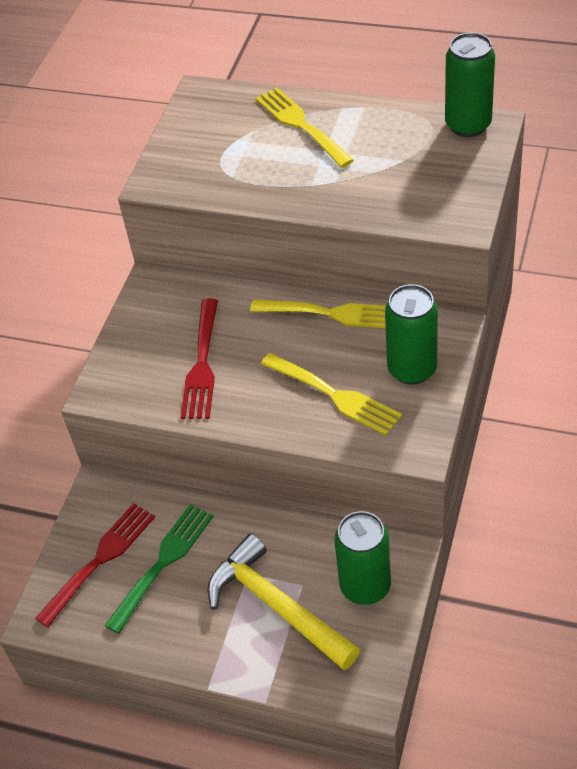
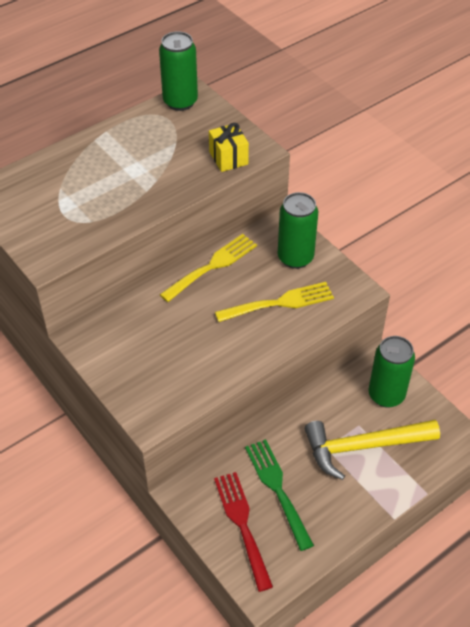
camera: 60 degrees left, 0 degrees up
red fork [181,299,218,419] -> none
yellow fork [255,87,354,168] -> none
none -> yellow gift [209,123,249,172]

